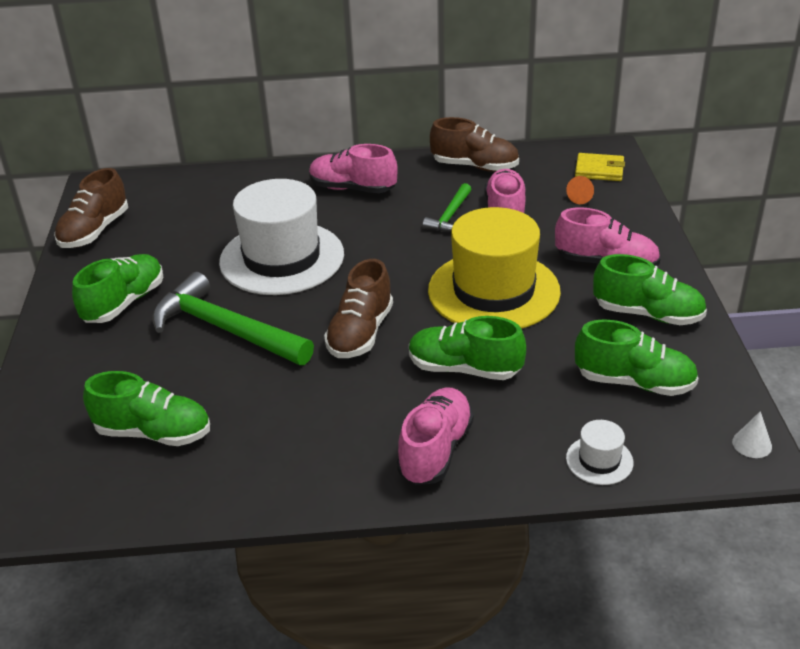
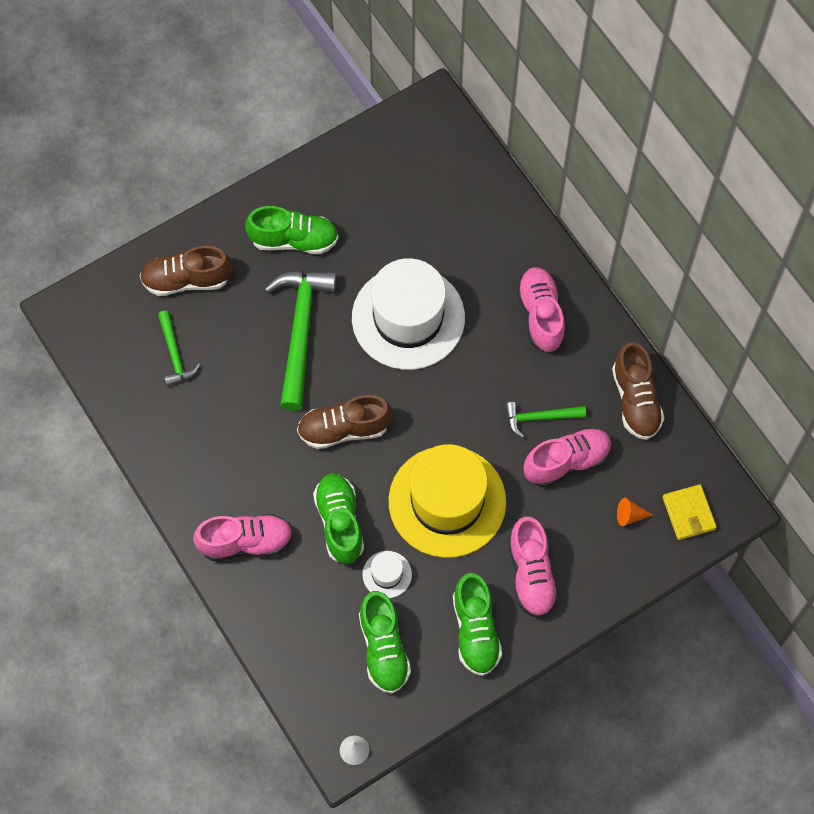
camera: 60 degrees right, 30 degrees up
brown shoe [54,168,128,248] -> brown shoe moved to [140,246,232,296]
green shoe [83,371,210,446] -> green hammer [158,311,200,386]
white hat [566,420,633,485] -> white hat moved to [362,551,412,598]

